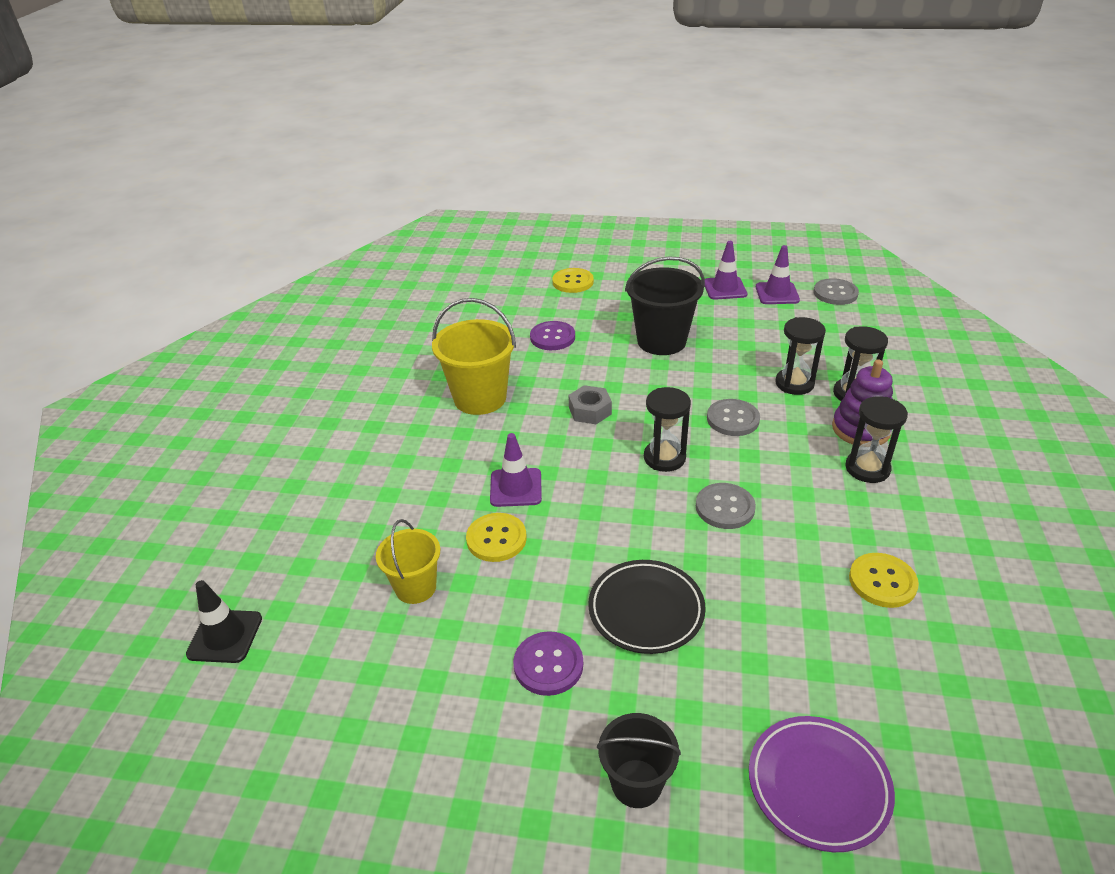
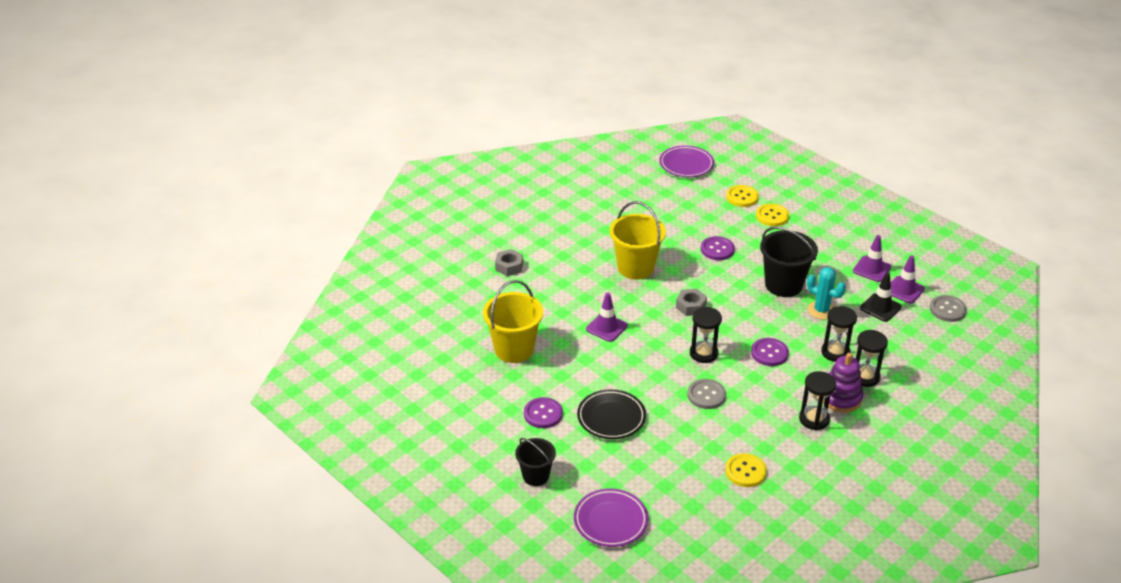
camera: 35 degrees right, 0 degrees up
black traffic cone [186,580,262,663] -> black traffic cone moved to [860,273,902,322]
yellow bucket [376,519,440,604] -> yellow bucket [483,280,543,363], size x1.64
yellow button [466,513,527,562] -> yellow button moved to [726,185,759,207]
grey button [707,399,760,436] -> purple button [751,338,789,366]
none -> grey nut [495,249,523,276]
none -> purple plate [659,145,714,177]
none -> turquoise cactus [807,267,846,319]

